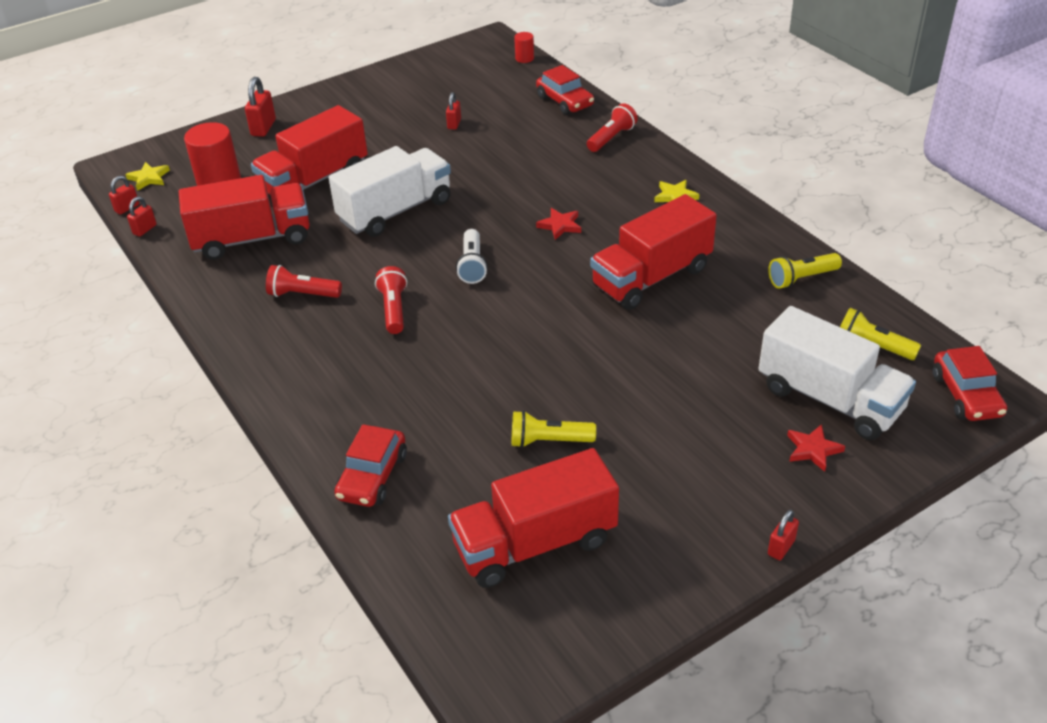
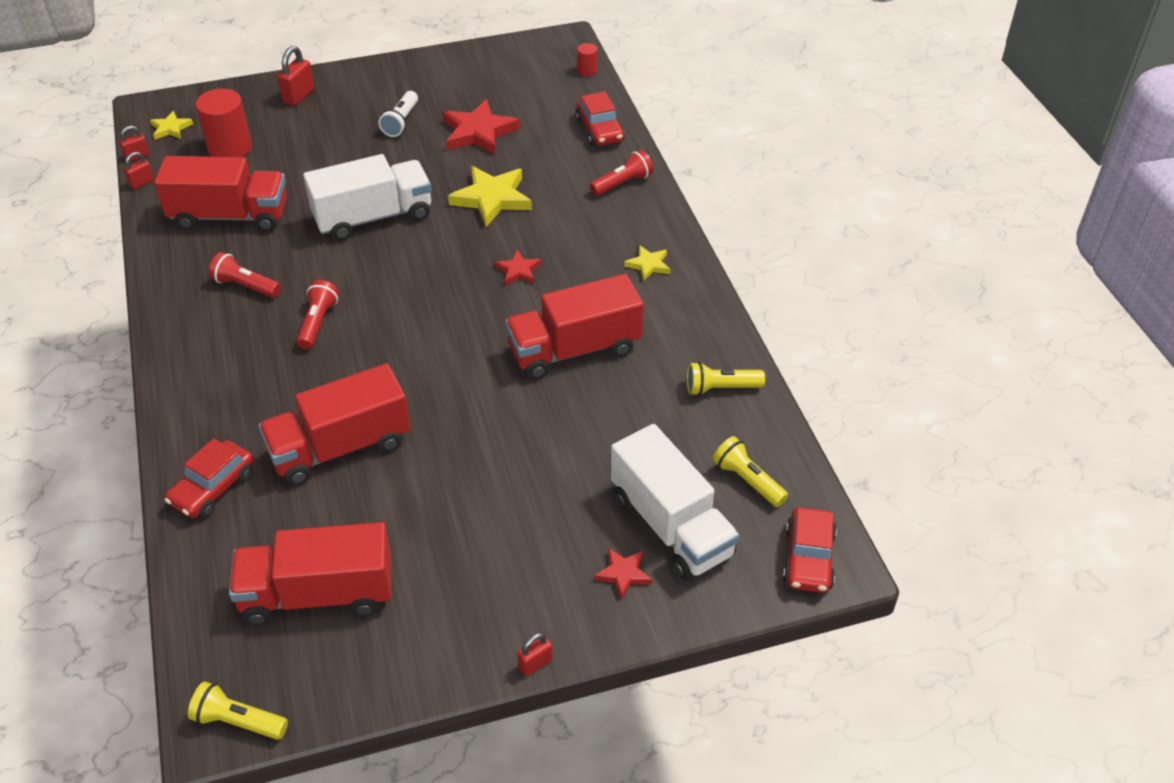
camera: 15 degrees right, 5 degrees up
red truck [251,105,368,195] -> red truck moved to [258,363,411,486]
red padlock [446,92,461,130] -> red star [443,99,520,155]
white flashlight [456,229,488,284] -> white flashlight moved to [378,91,418,137]
yellow flashlight [512,410,596,448] -> yellow flashlight moved to [188,681,288,740]
none -> yellow star [448,166,532,227]

